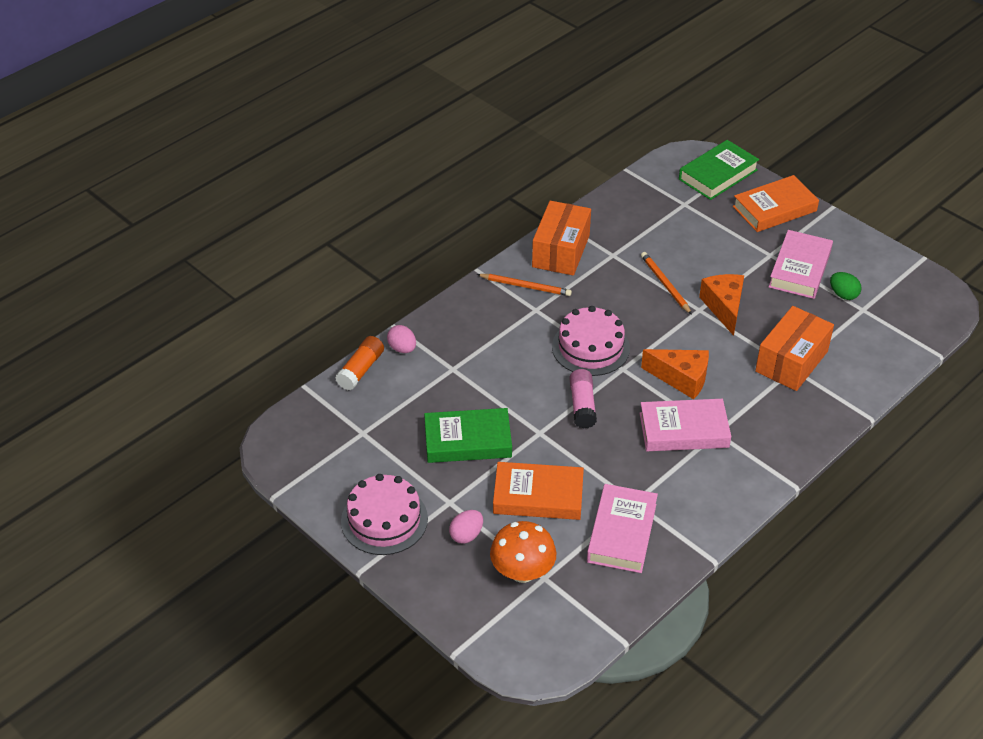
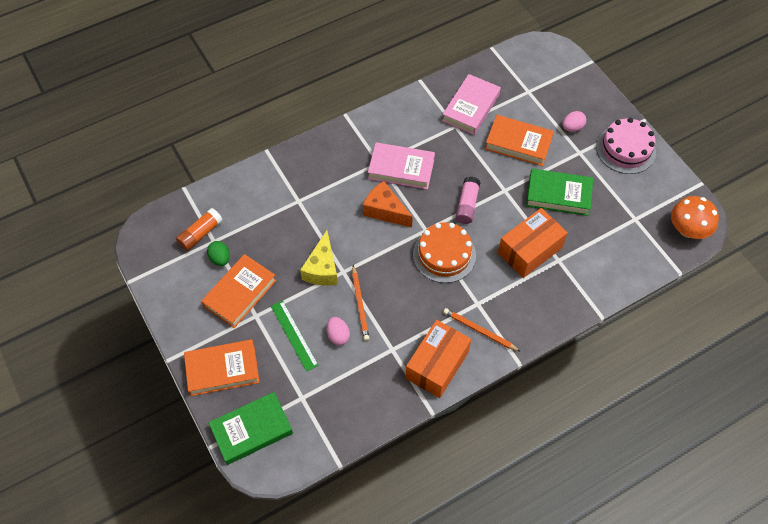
camera: 165 degrees left, 15 degrees up
orange glue stick [335,336,384,390] -> orange glue stick moved to [176,208,223,251]
pink egg [387,325,416,353] -> pink egg moved to [327,317,350,345]
orange mushroom [490,521,556,583] -> orange mushroom moved to [671,196,719,239]
pink cake [552,306,630,376] -> orange cake [413,222,476,283]
orange cheese [699,274,744,336] -> yellow cheese [300,230,338,285]
orange box [755,306,834,391] -> orange box moved to [498,208,568,278]
pink book [769,230,833,299] -> orange book [201,254,277,328]
none -> green ruler [271,300,319,372]

